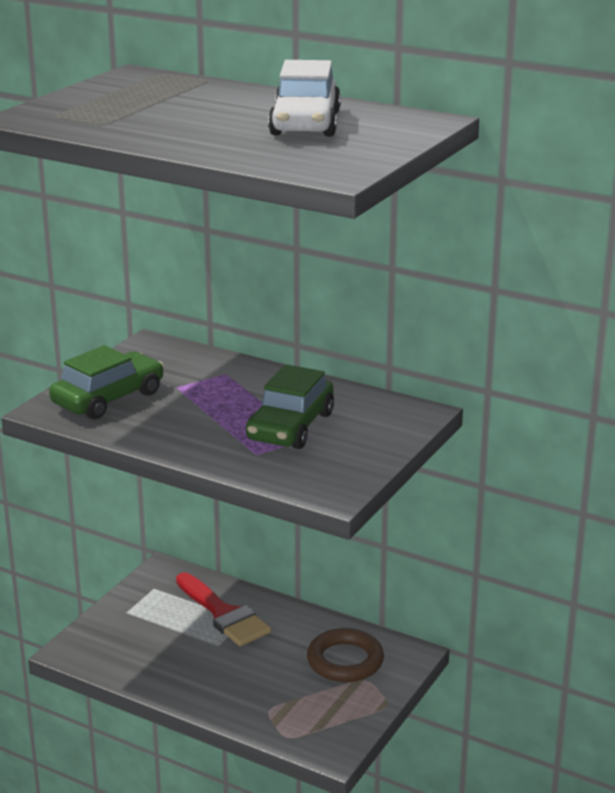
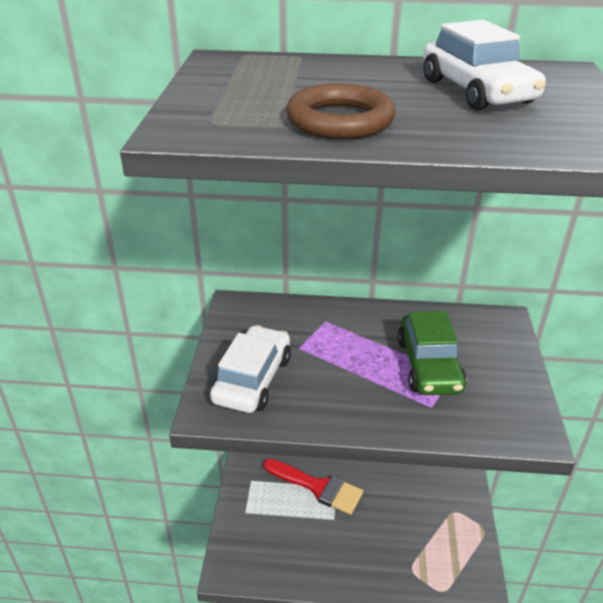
camera: 25 degrees left, 10 degrees up
green car [49,345,164,419] -> white car [210,325,291,413]
brown ring [307,628,384,682] -> brown ring moved to [286,83,395,139]

